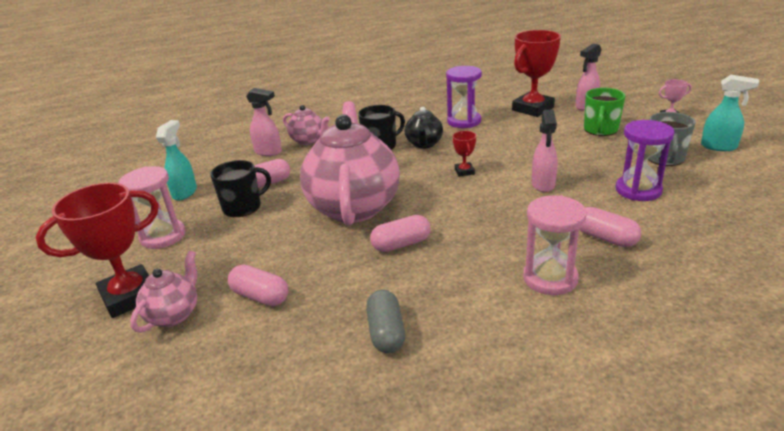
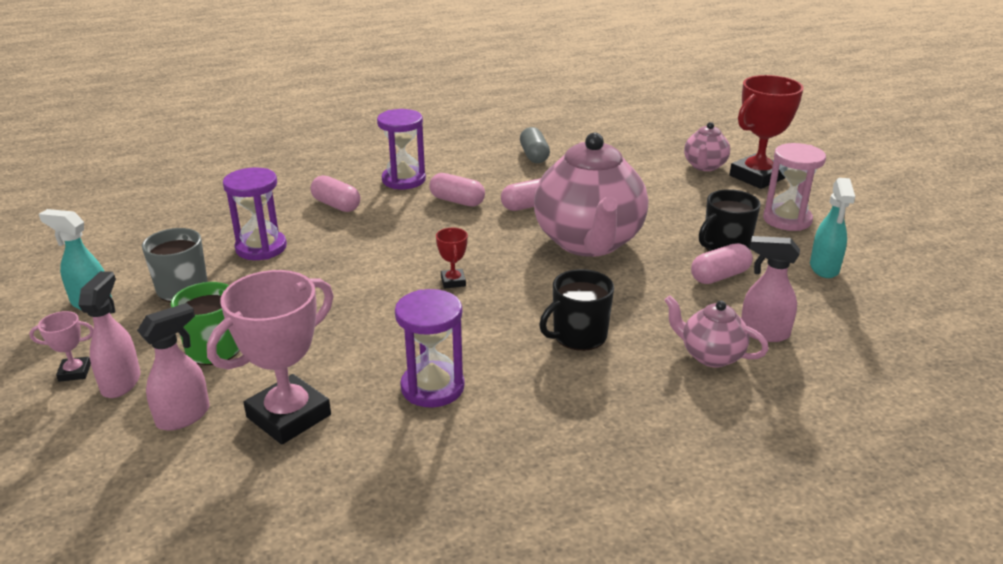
camera: 175 degrees right, 0 degrees up
pink capsule [228,264,288,306] -> pink capsule moved to [429,173,485,207]
black teapot [405,107,443,149] -> none
red trophy [512,30,561,117] -> pink trophy [207,270,334,444]
pink hourglass [523,195,587,295] -> purple hourglass [377,109,426,189]
pink spray bottle [532,110,558,192] -> pink spray bottle moved to [78,271,140,398]

